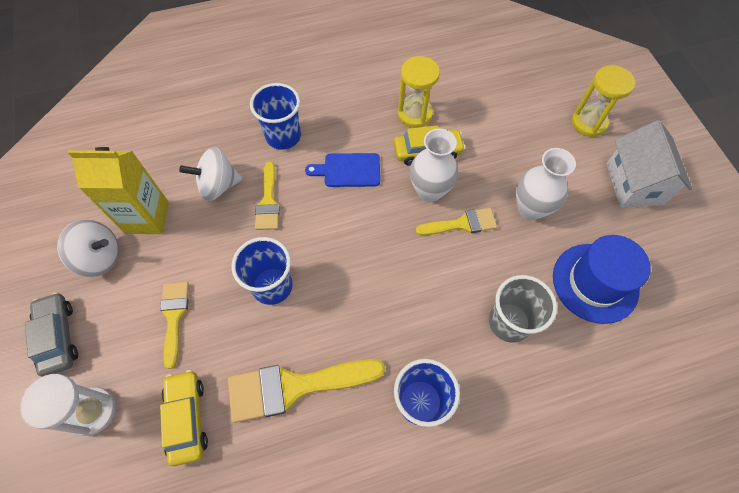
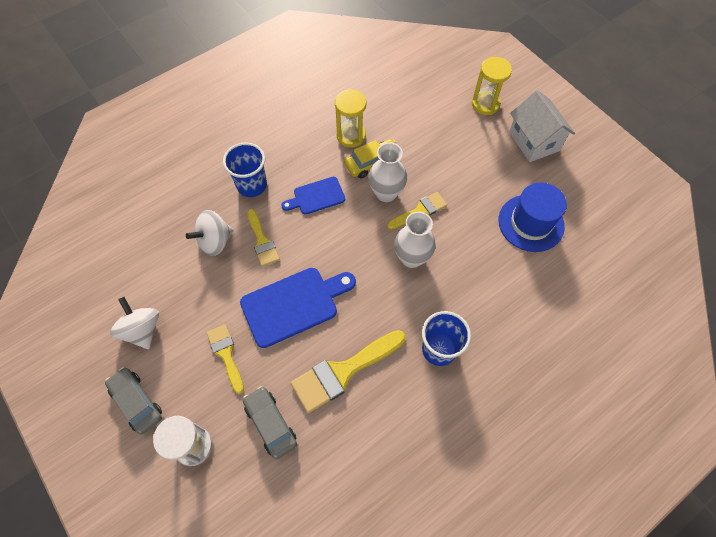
camera: 20 degrees left, 0 degrees up
white spinning top [57,219,119,277] -> white spinning top turned 105 degrees counterclockwise [110,297,159,349]
yellow carton [68,147,169,234] -> none
yellow car [160,370,208,466] -> grey car [243,386,297,459]
blue cup [231,237,293,305] -> blue cutting board [240,268,356,348]
grey cup [489,275,557,343] -> none
white vase [516,148,576,220] -> white vase moved to [394,212,436,268]

